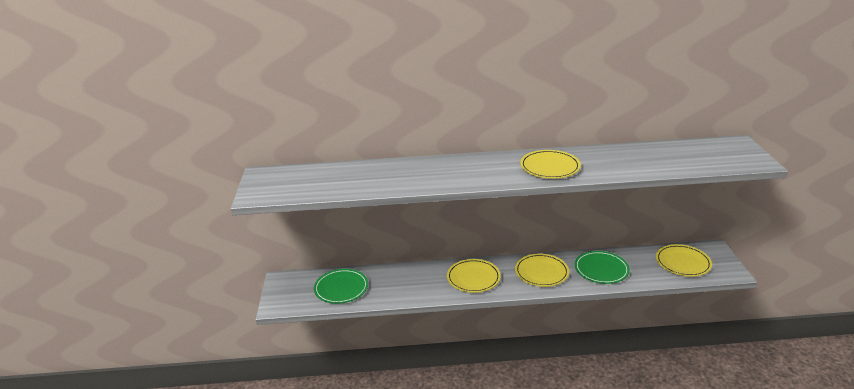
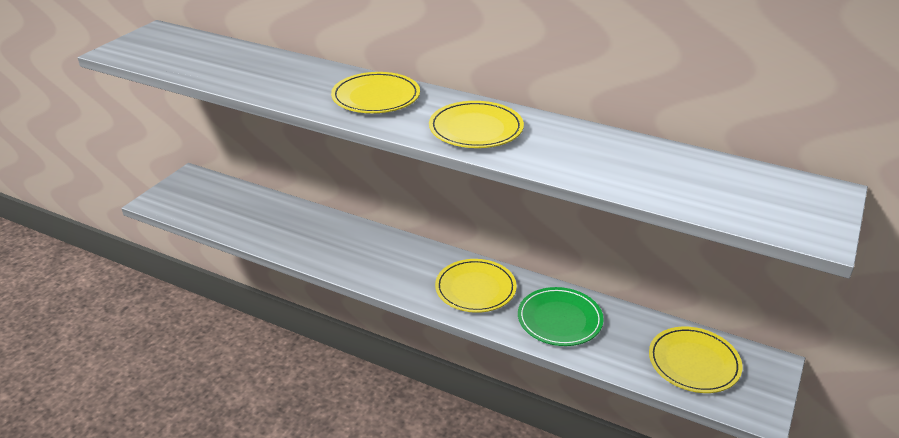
camera: 30 degrees right, 5 degrees up
green plate [314,269,368,304] -> none
yellow plate [447,259,501,293] -> yellow plate moved to [331,72,420,113]

